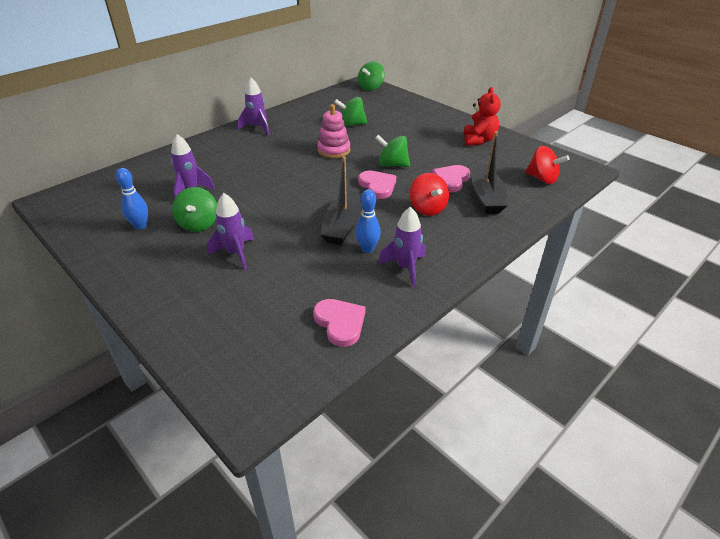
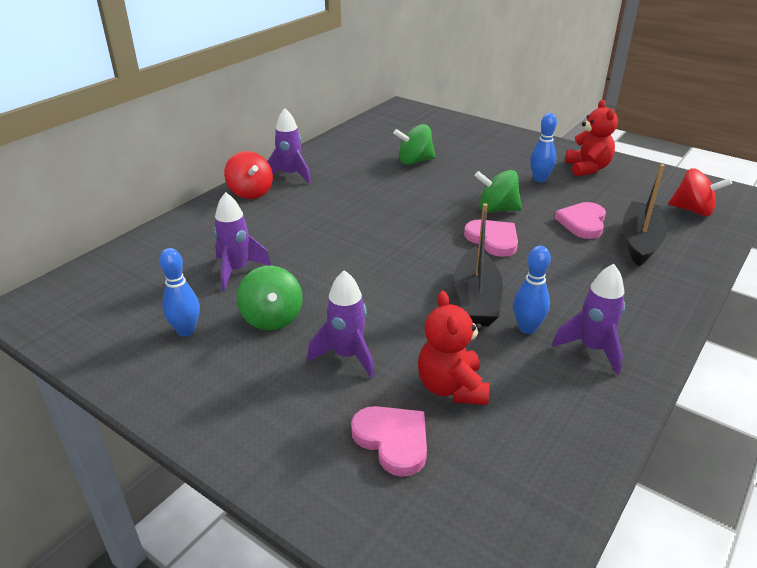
camera: 10 degrees left, 5 degrees down
pink heart [313,299,365,347] -> pink heart moved to [351,406,427,477]
pink stacking toy [317,104,350,158] -> none
green spinning top [358,61,385,91] -> none
red spinning top [409,173,449,216] -> red spinning top moved to [224,151,273,199]
black boat [472,131,508,214] -> black boat turned 150 degrees counterclockwise [622,164,667,266]
none -> red teddy bear [418,291,489,405]
none -> blue bowling pin [530,113,557,183]

